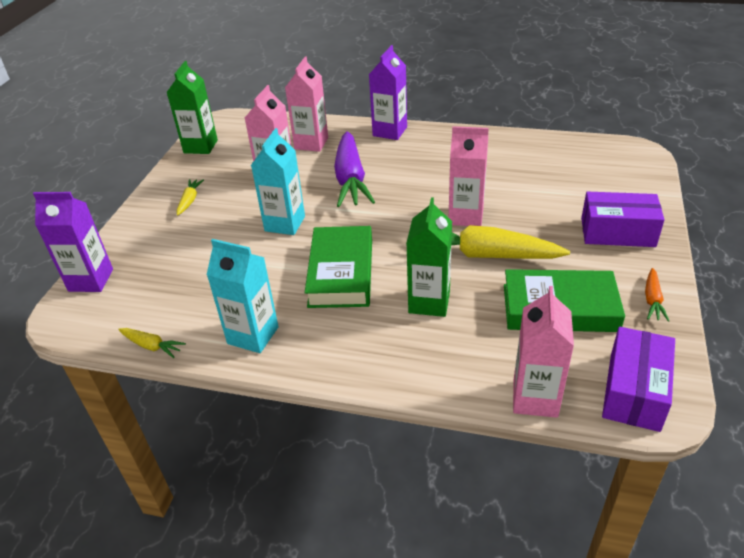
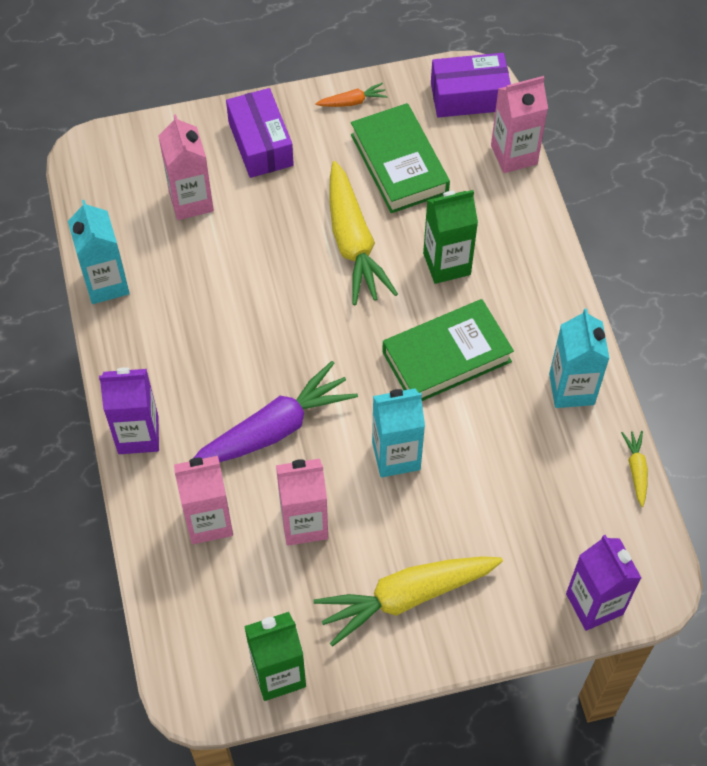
camera: 120 degrees left, 20 degrees up
yellow carrot [177,179,204,216] -> yellow carrot [314,556,503,647], size x2.23
pink carton [449,126,489,226] -> pink carton moved to [158,114,214,220]
none -> turquoise carton [68,200,130,304]

